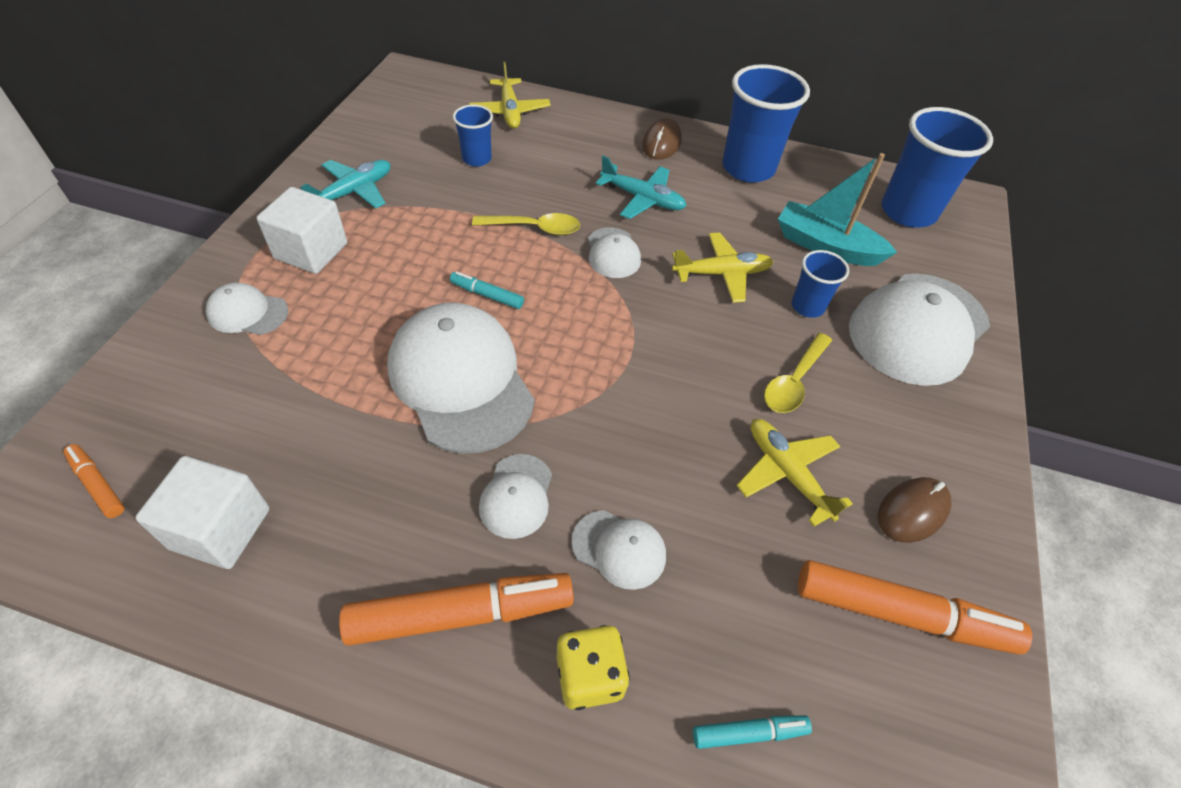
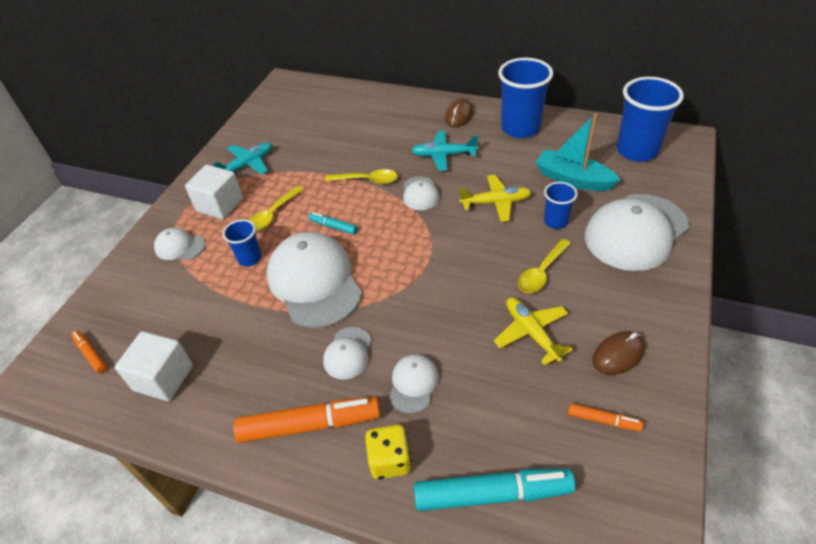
camera: 10 degrees right, 5 degrees down
blue cup [453,105,493,167] -> blue cup moved to [223,219,261,266]
yellow plane [469,62,551,129] -> none
white cap [572,510,666,590] -> white cap turned 105 degrees counterclockwise [389,354,439,414]
turquoise plane [596,156,686,219] -> turquoise plane turned 150 degrees clockwise [411,131,478,171]
turquoise marker [693,715,812,749] -> turquoise marker [414,468,575,511], size x2.05
orange marker [798,560,1032,655] -> orange marker [568,403,644,431], size x0.49
none -> yellow spoon [249,186,304,231]

